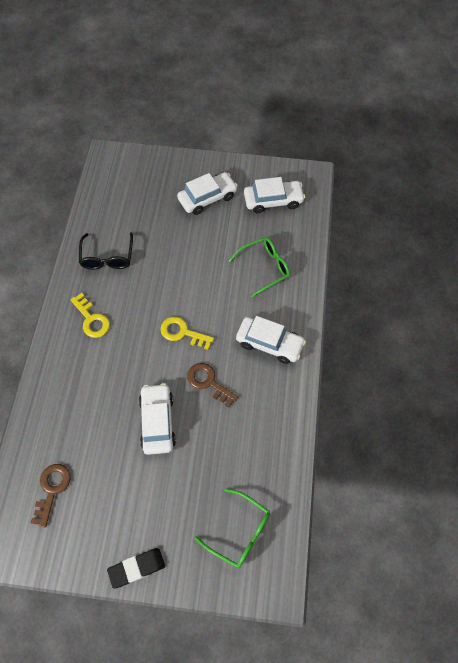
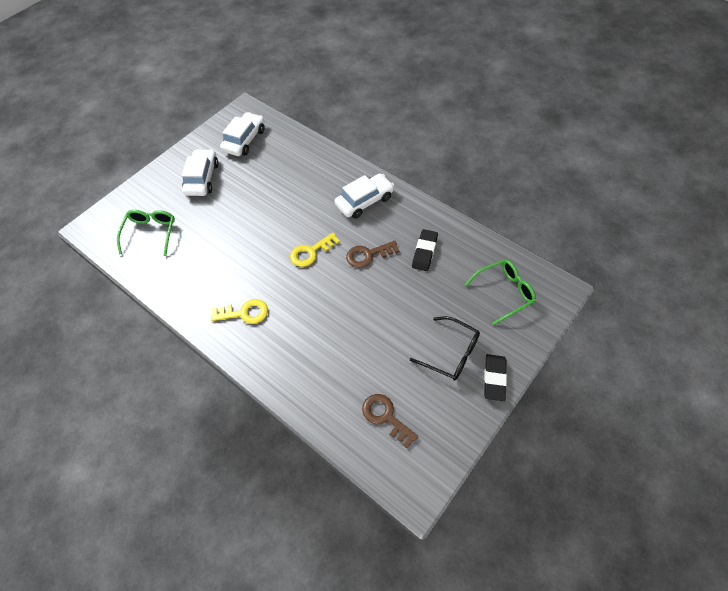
camera: 55 degrees left, 5 degrees down
black glasses [79,232,133,270] -> black glasses moved to [410,316,480,381]
white car [139,383,176,455] -> none
green glasses [229,237,290,298] -> green glasses moved to [117,210,175,256]
none -> black eraser [412,229,438,271]

